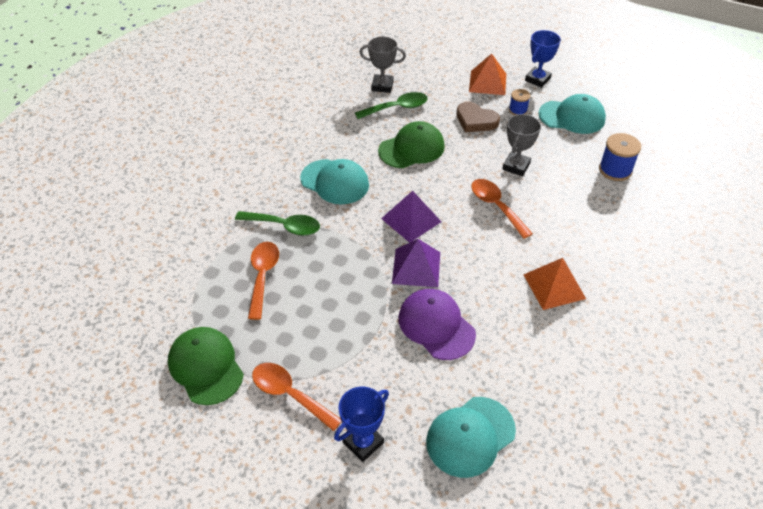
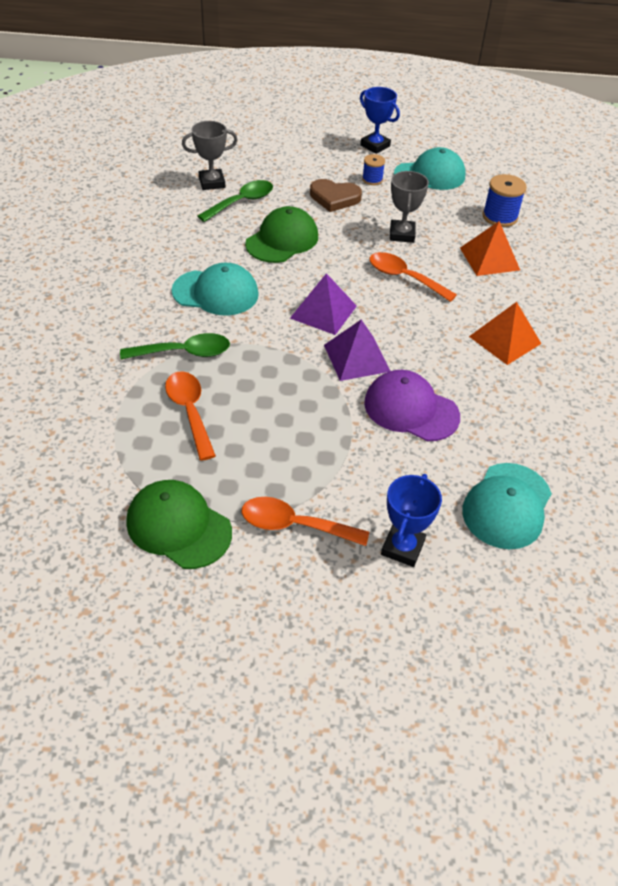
camera: 25 degrees left, 0 degrees up
orange pyramid [469,54,506,95] -> orange pyramid moved to [460,221,520,276]
blue trophy [525,30,561,88] -> blue trophy turned 60 degrees counterclockwise [360,87,400,154]

